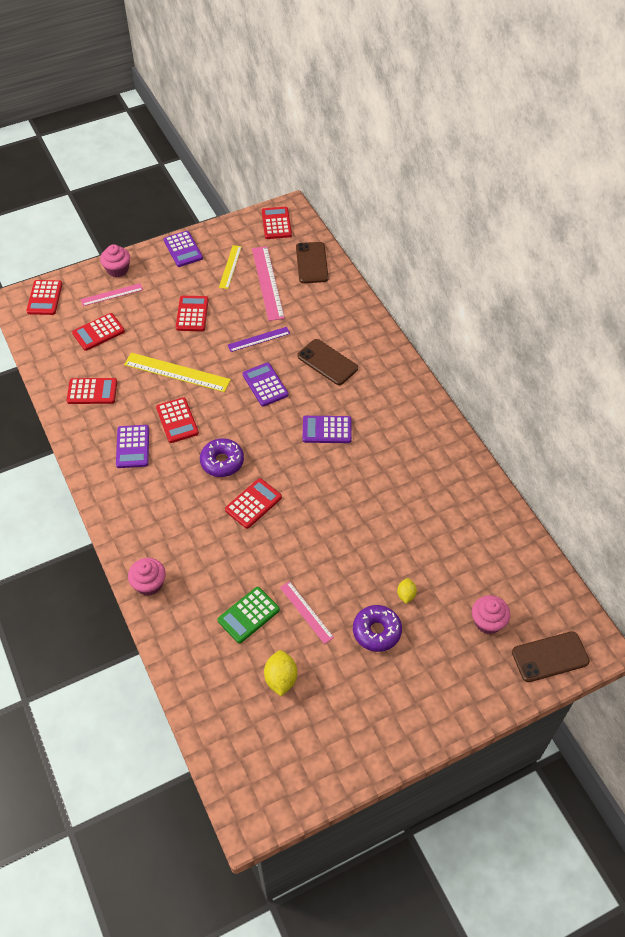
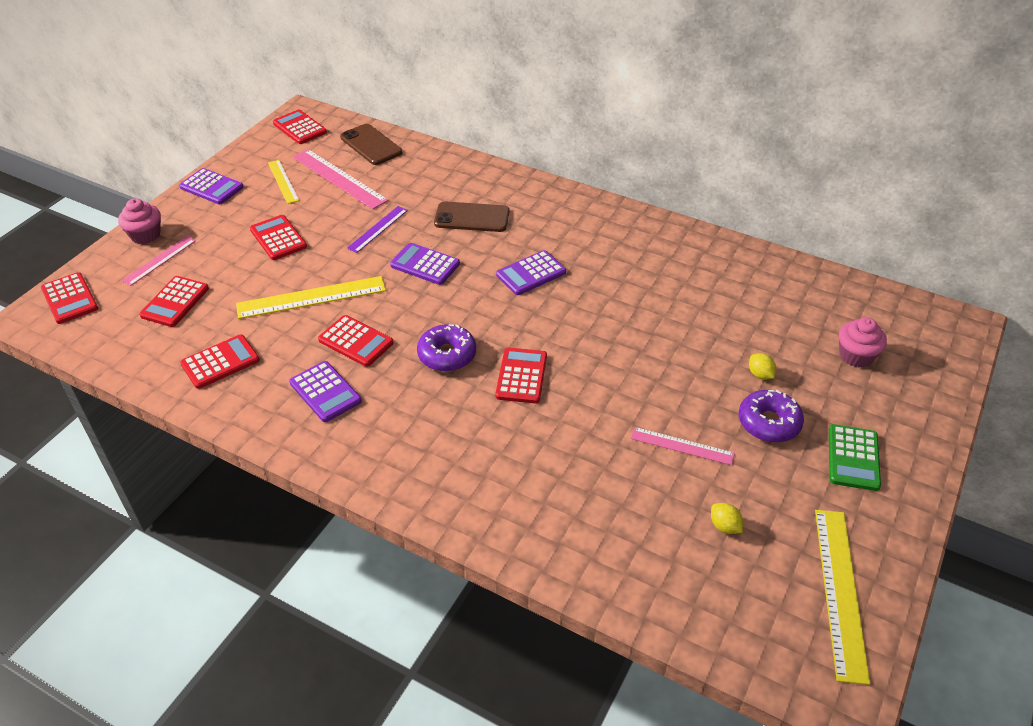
camera: 35 degrees left, 10 degrees down
pink cupcake [128,558,166,596] -> none
green calculator [218,587,280,643] -> green calculator moved to [829,424,881,491]
yellow lemon [264,650,297,696] -> yellow lemon [711,503,743,534], size x0.62
brown phone [512,631,590,682] -> none
none -> yellow ruler [815,510,870,685]

